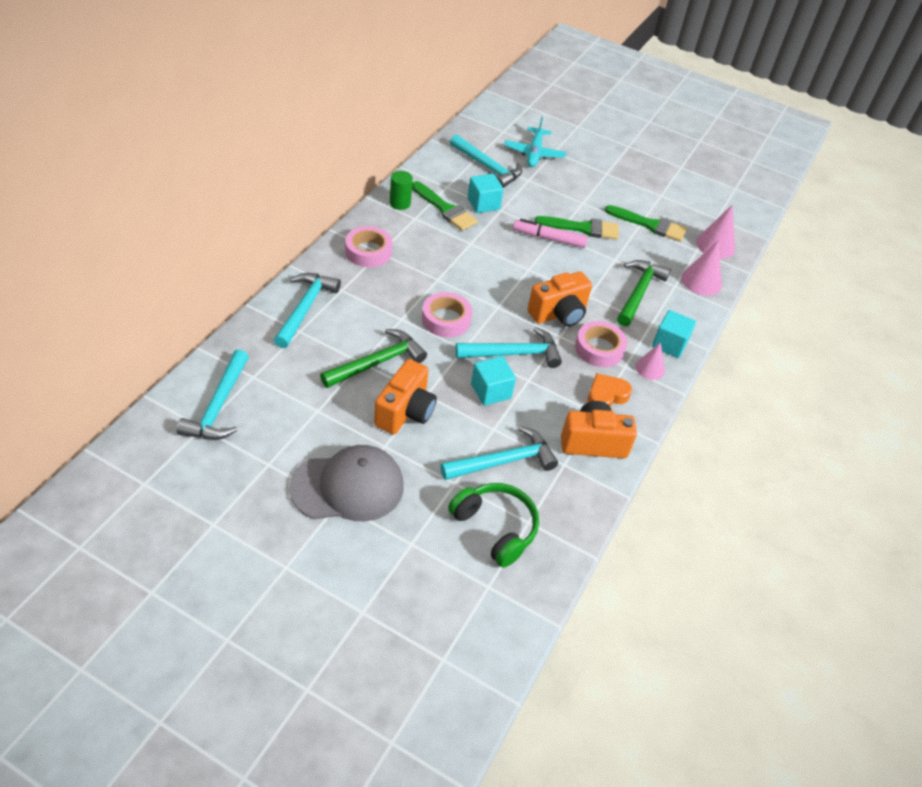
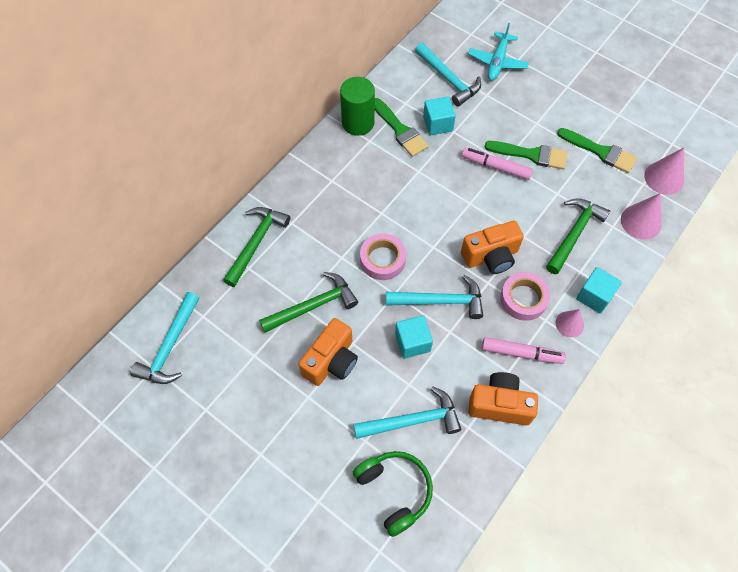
camera: 15 degrees right, 15 degrees up
turquoise hammer [274,273,341,348] -> green hammer [223,207,290,287]
grey cap [289,445,404,521] -> none
pink tape [345,226,392,268] -> none
green cylinder [390,171,413,210] -> green cylinder [340,77,375,136], size x1.63
orange heart [588,373,632,407] -> pink marker [482,337,566,364]

